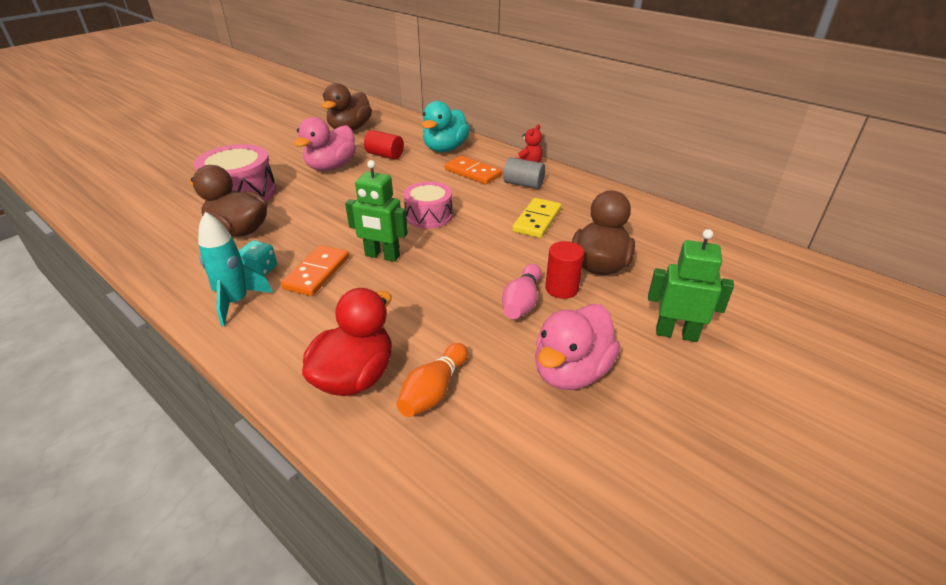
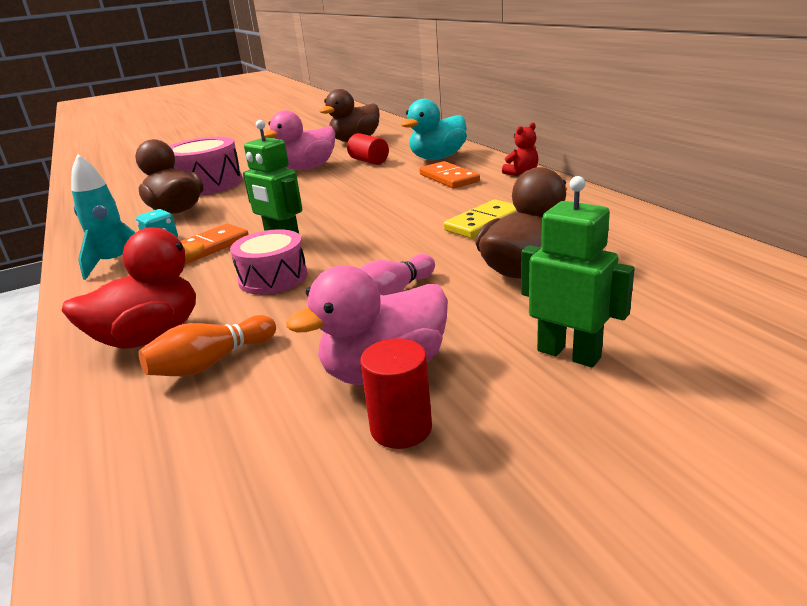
camera: 25 degrees right, 10 degrees down
pink drum [404,181,453,229] -> pink drum moved to [230,229,307,295]
grey cylinder [503,157,545,189] -> none
red cylinder [545,241,584,299] -> red cylinder moved to [360,338,432,449]

